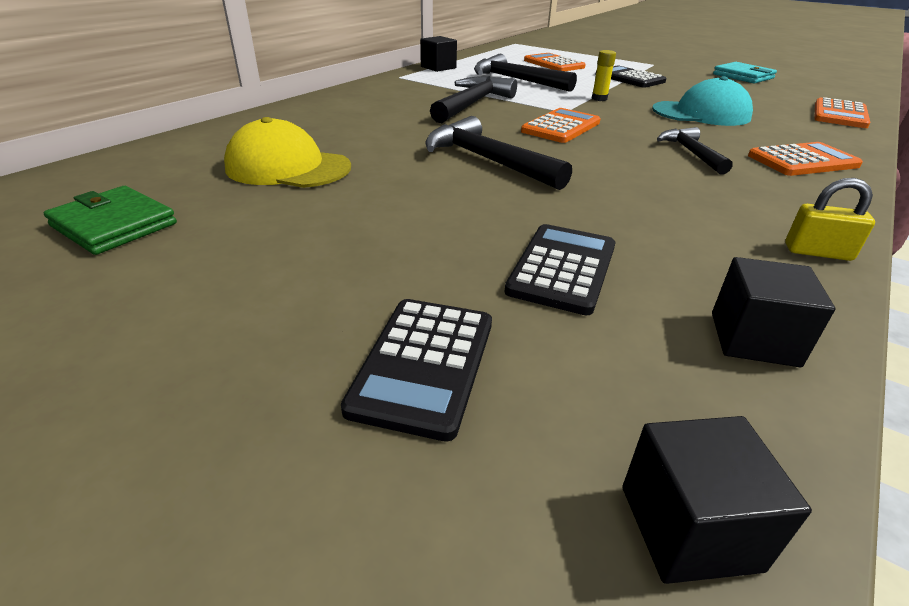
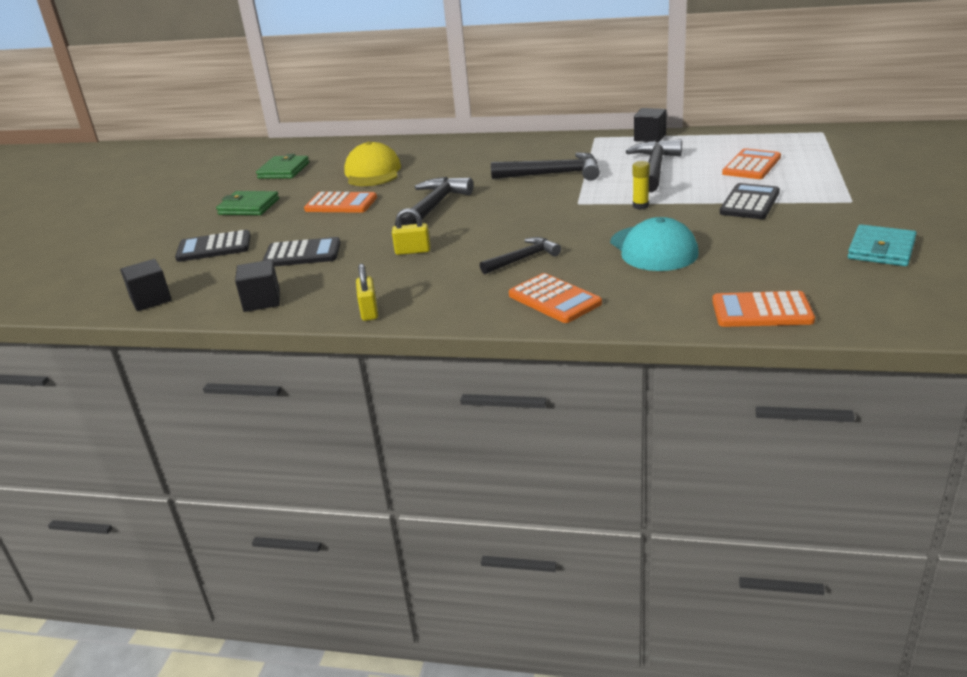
camera: 70 degrees right, 5 degrees down
orange calculator [521,108,601,143] -> orange calculator moved to [304,192,377,213]
none -> green wallet [216,191,279,215]
none -> yellow padlock [392,208,431,255]

